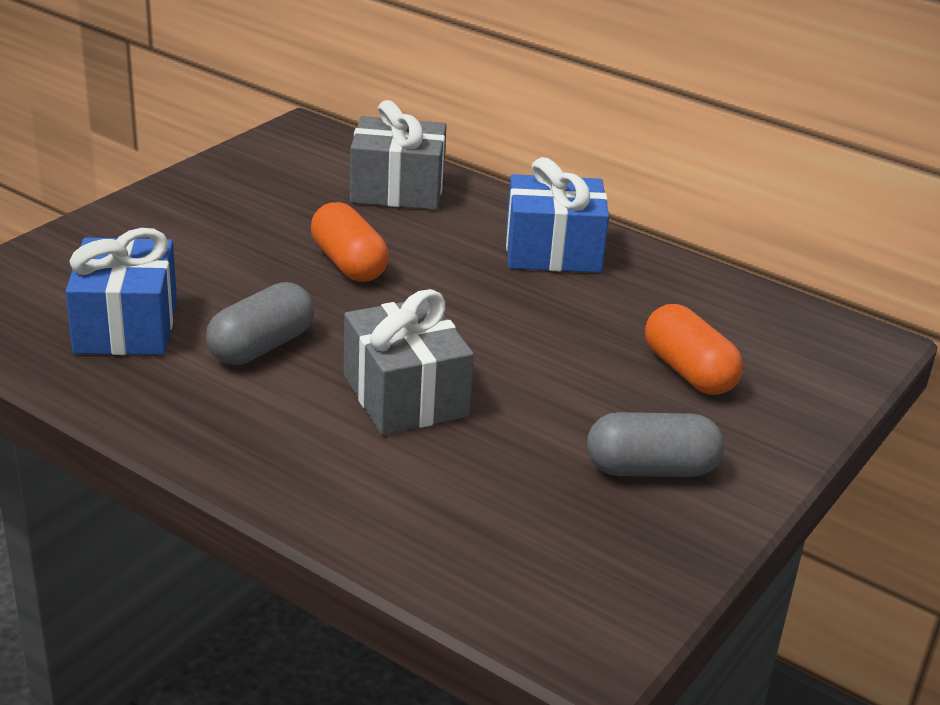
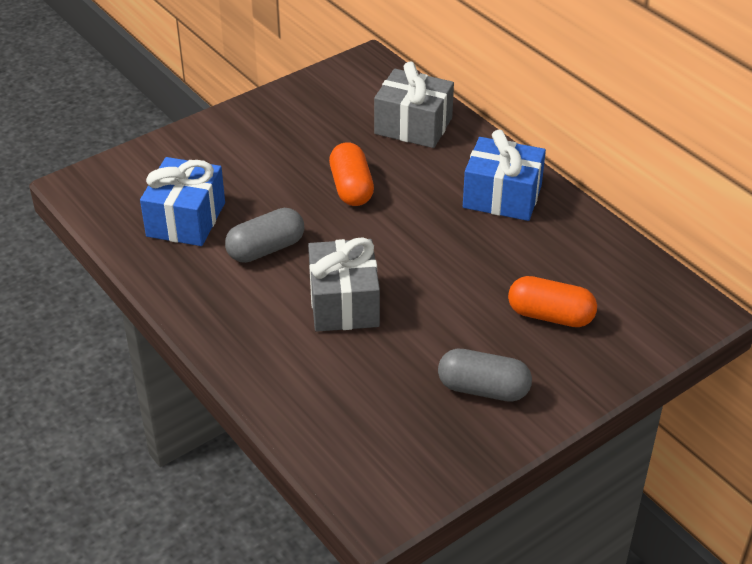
camera: 20 degrees right, 10 degrees up
orange capsule [645,304,743,395] -> orange capsule turned 60 degrees counterclockwise [508,276,597,327]

